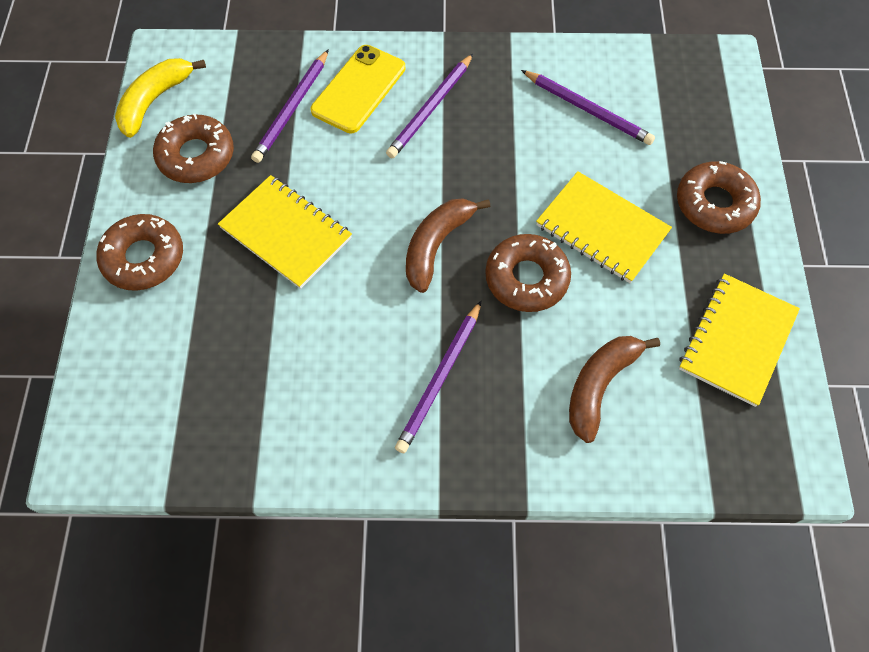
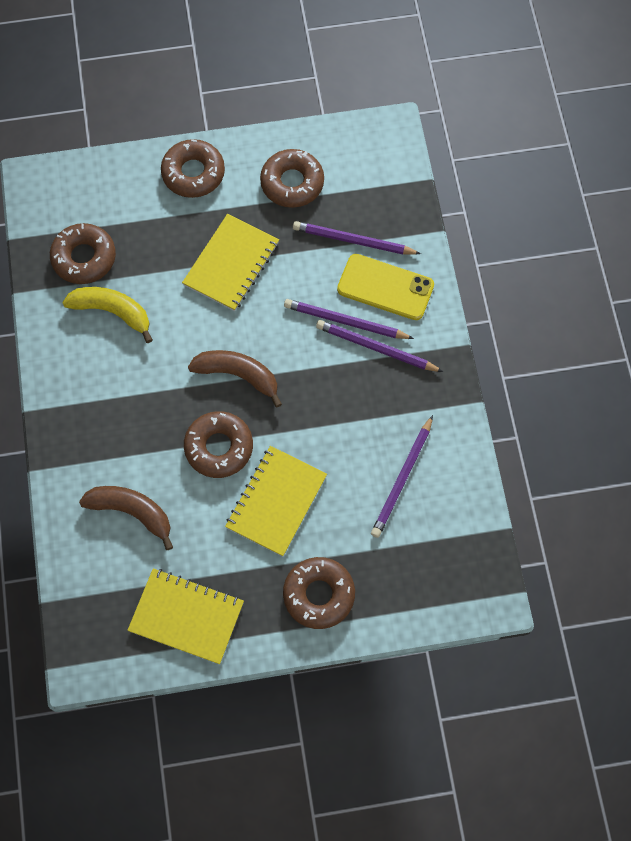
camera: 80 degrees right, 5 degrees up
yellow banana [115,58,206,138] -> yellow banana moved to [62,287,153,343]
purple pencil [395,301,481,453] -> purple pencil moved to [284,299,414,339]
none -> brown donut [50,223,116,284]

